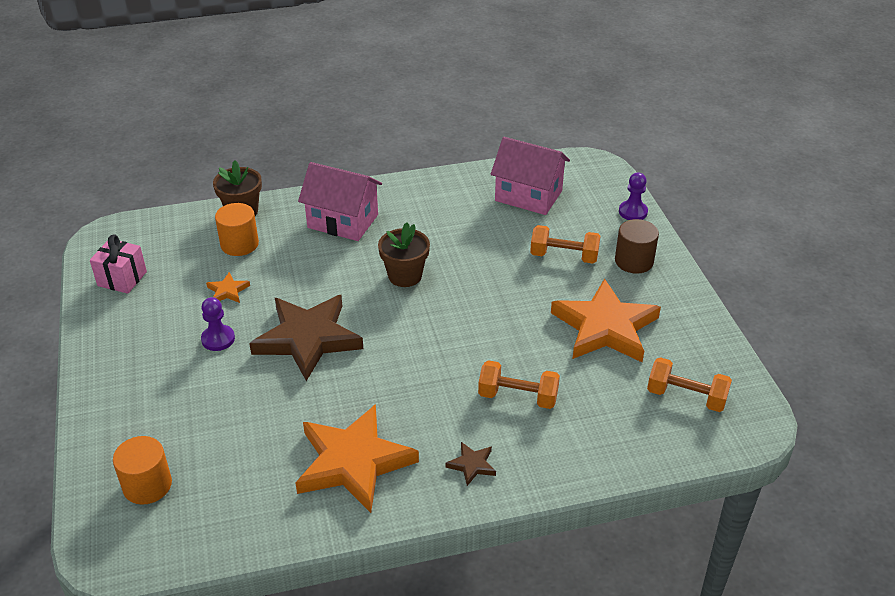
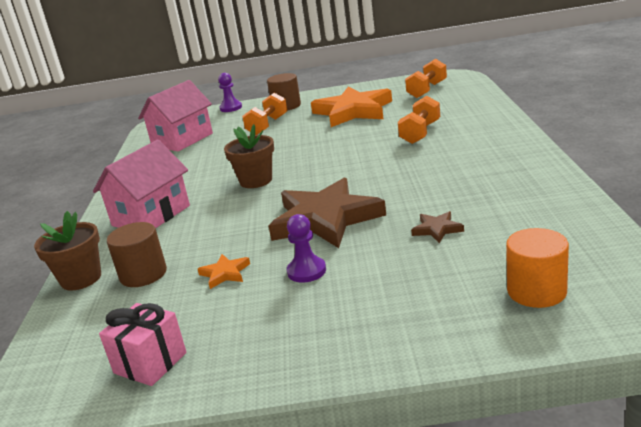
camera: 75 degrees left, 15 degrees down
orange cylinder [215,203,259,256] -> brown cylinder [107,222,167,287]
orange star [295,404,419,513] -> none
brown star [445,442,496,486] -> brown star moved to [411,211,464,243]

